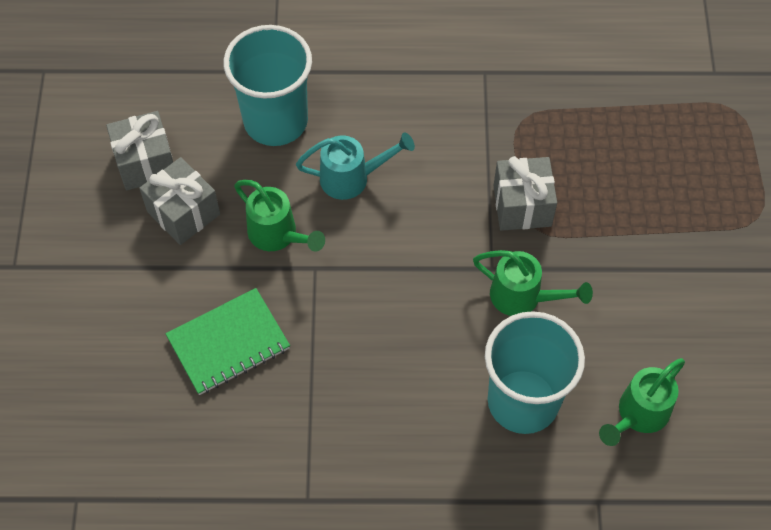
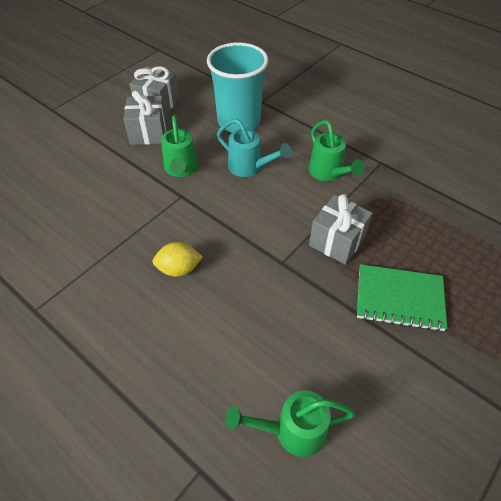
camera: 40 degrees right, 10 degrees down
green notebook [166,288,290,395] -> green notebook moved to [357,264,447,332]
green watering can [473,250,593,316] -> green watering can moved to [309,120,365,181]
turquoise cup [485,311,585,434] -> none
none -> yellow lemon [152,242,203,277]

